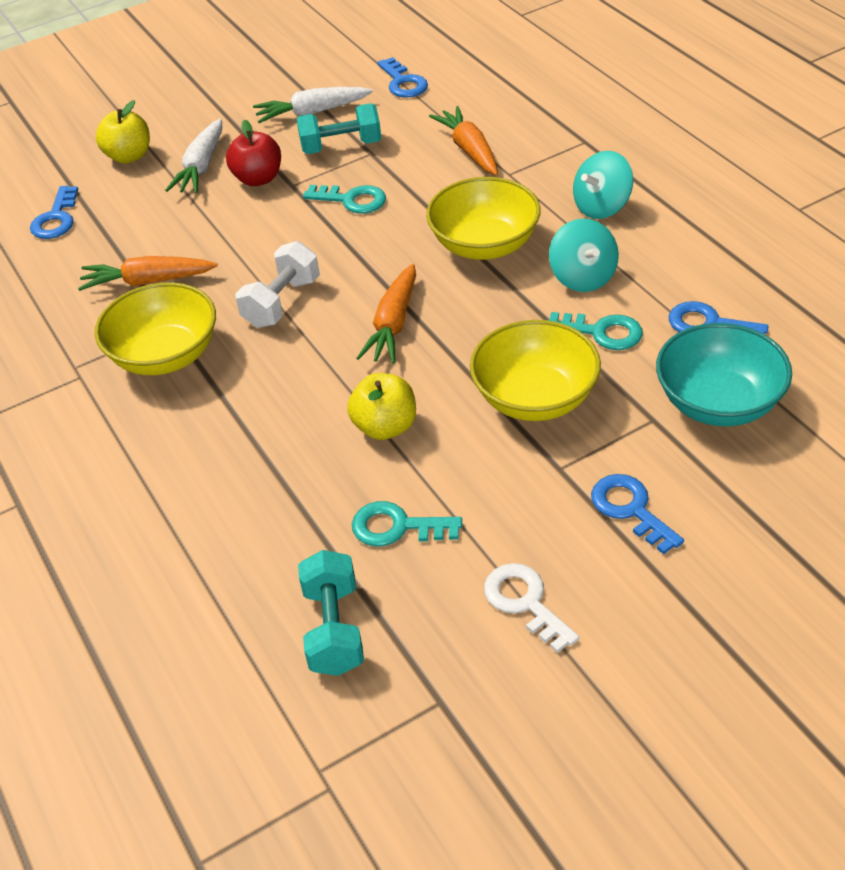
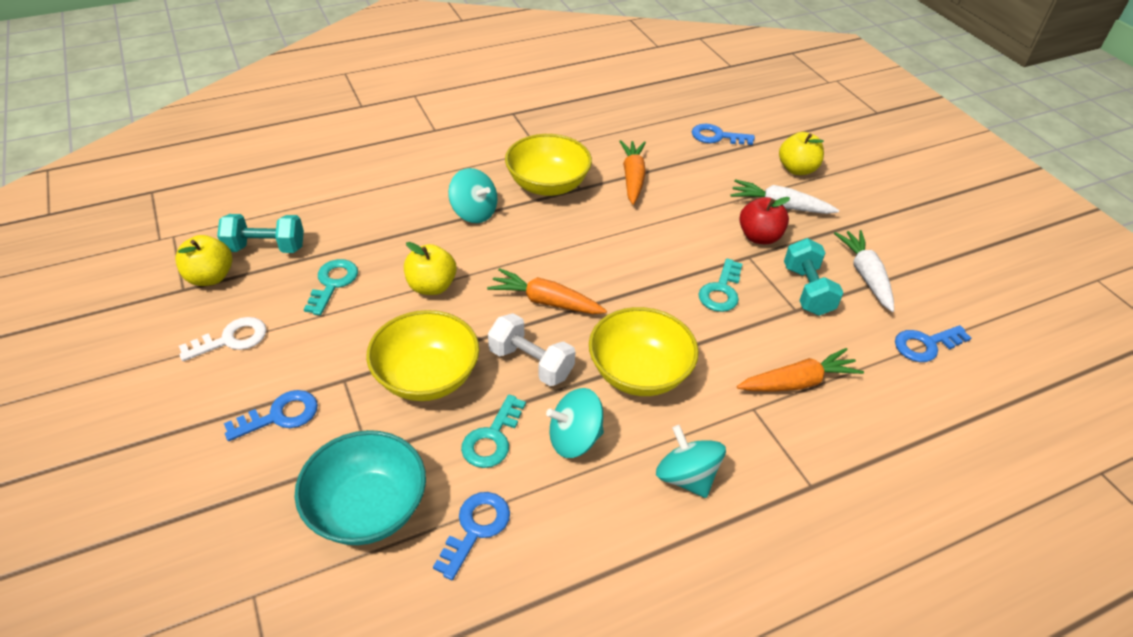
camera: 90 degrees right, 0 degrees up
white dumbbell [235,241,320,328] -> white dumbbell moved to [488,313,576,386]
none -> yellow apple [175,235,232,286]
none -> turquoise spinning top [448,168,497,223]

